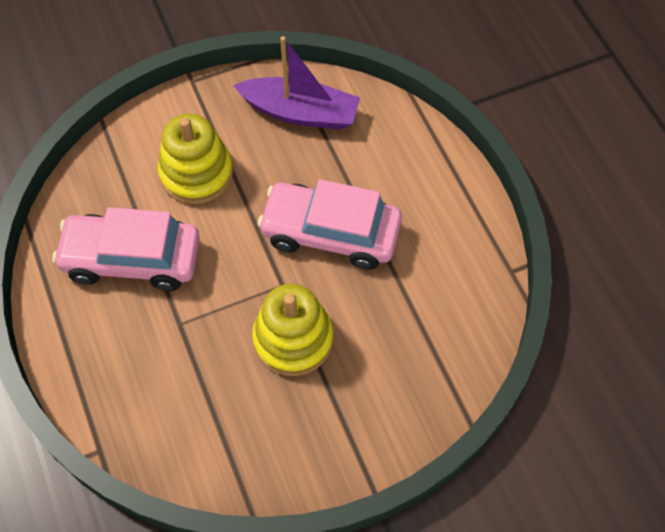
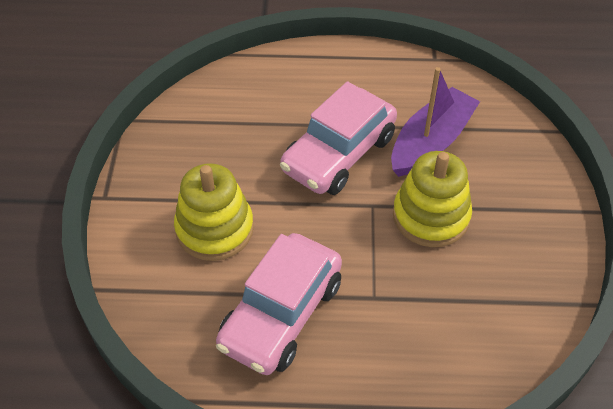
camera: 65 degrees left, 10 degrees down
purple boat [233,36,360,130] -> purple boat moved to [391,67,480,177]

